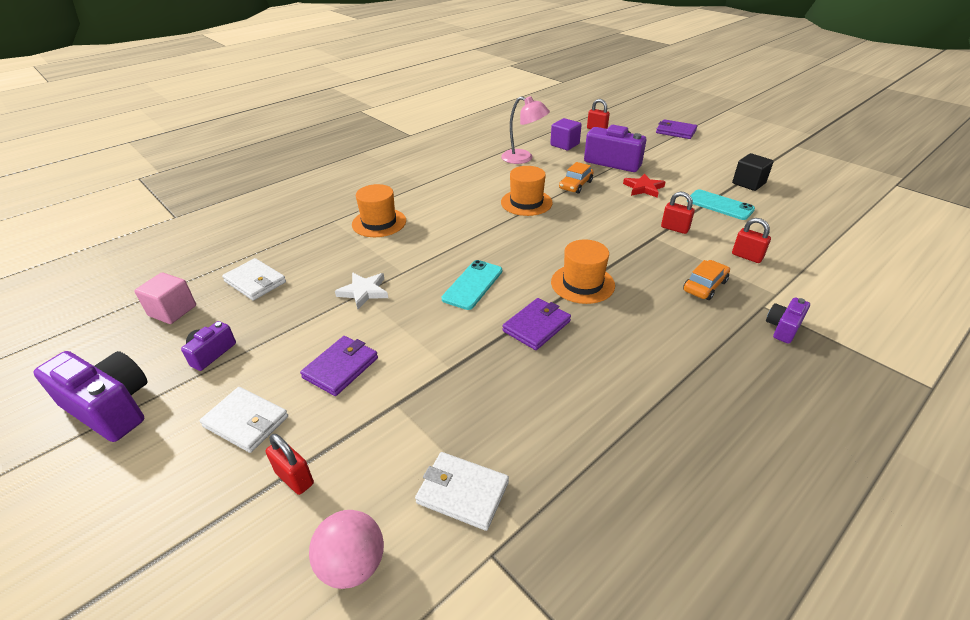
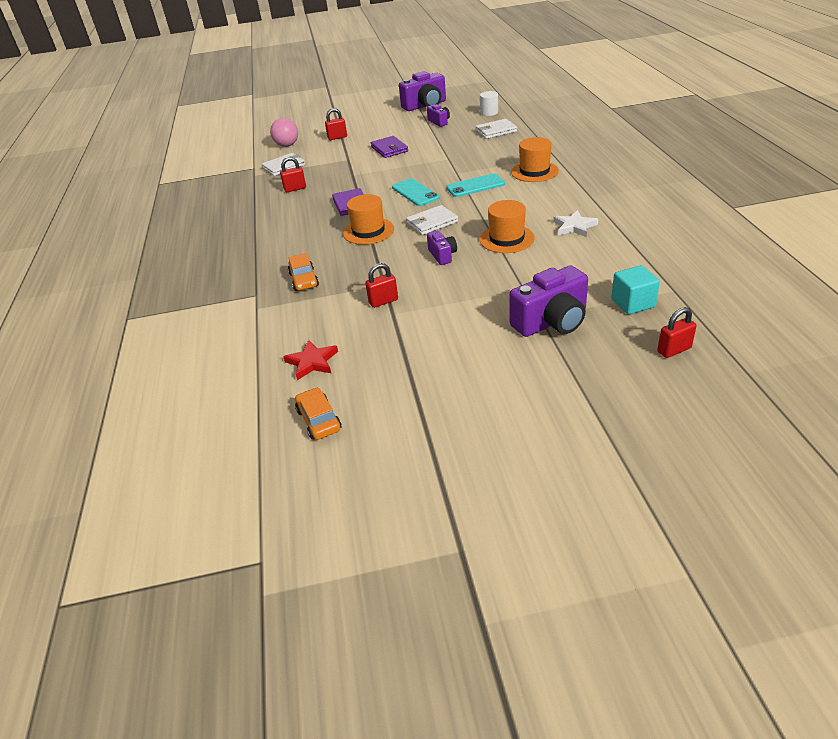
camera: 125 degrees right, 0 degrees up
pink cube [135,272,196,324] -> white cylinder [480,91,498,116]
white wallet [199,387,288,453] -> white wallet moved to [406,205,458,235]
white star [335,273,388,309] -> white star moved to [553,210,598,237]
pink lamp [501,96,550,164] -> none
purple cube [550,118,582,150] -> turquoise cube [611,265,660,315]
orange car [559,162,593,194] -> orange car moved to [295,387,341,440]
red star [623,173,665,198] -> red star moved to [283,340,338,380]
purple wallet [656,119,697,139] -> none
turquoise phone [687,189,755,220] -> turquoise phone moved to [446,173,505,197]
black cube [732,153,774,191] -> none
red padlock [732,218,771,263] -> red padlock moved to [280,157,306,192]
purple camera [766,298,810,344] -> purple camera moved to [427,231,457,265]

